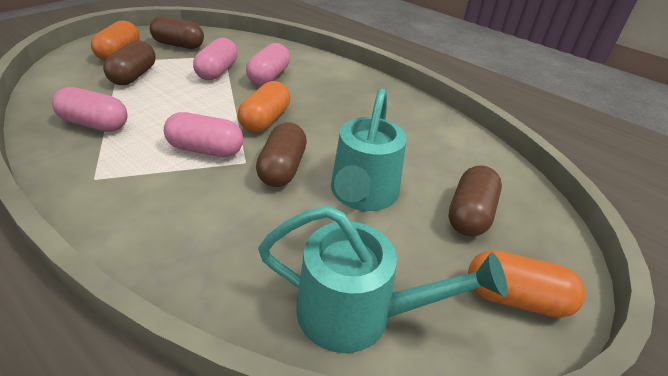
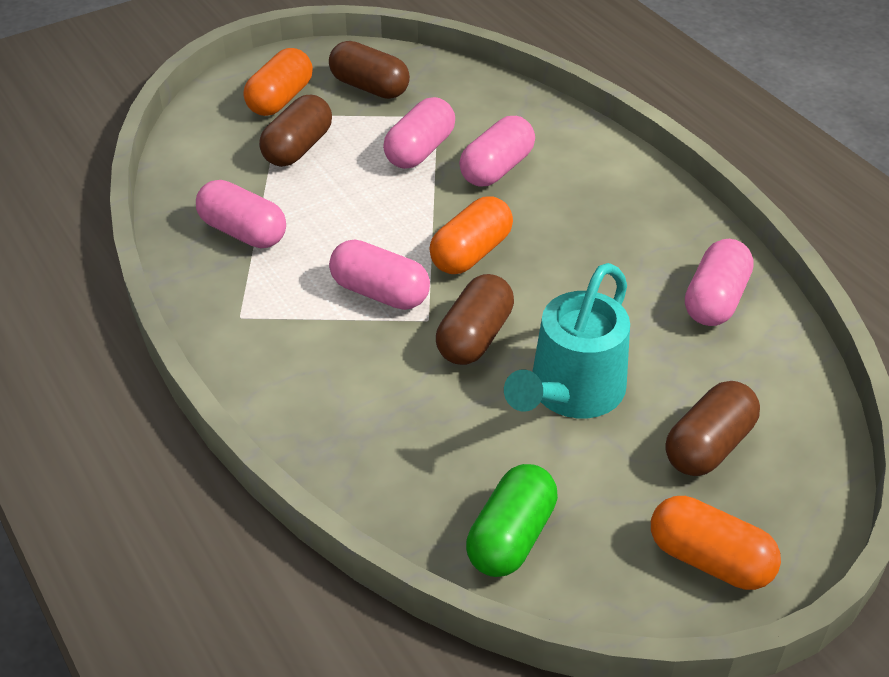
camera: 20 degrees right, 5 degrees up
turquoise watering can [258,205,508,353] -> green capsule [466,464,558,577]
none -> pink capsule [685,239,754,326]

